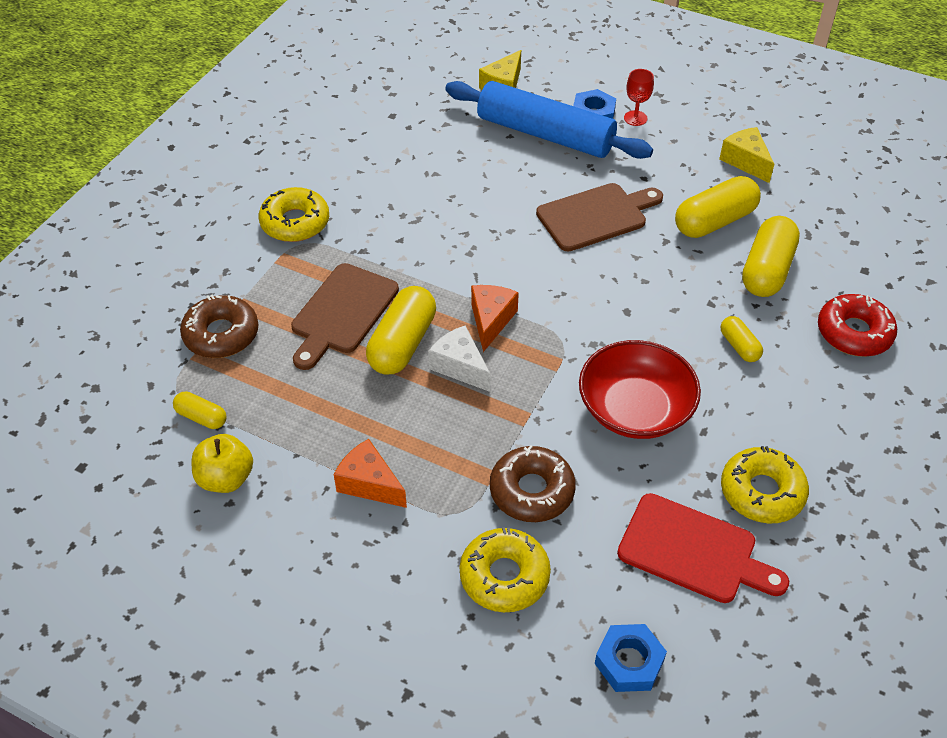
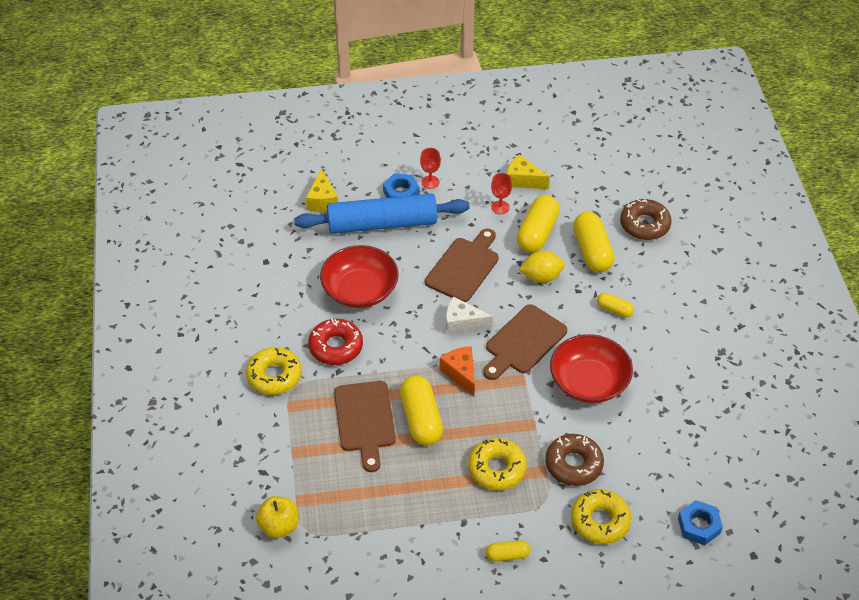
camera: 35 degrees left, 0 degrees up
yellow capsule [173,391,227,429] -> yellow capsule moved to [486,540,531,562]
brown donut [180,295,259,358] -> brown donut moved to [620,199,672,240]
yellow apple [192,434,253,493] -> yellow apple moved to [256,496,299,538]
orange cheese [334,439,407,508] -> none
white cheese [428,326,491,392] -> white cheese moved to [446,296,493,335]
red cutting board [617,493,789,603] -> none
yellow donut [721,446,809,523] -> yellow donut moved to [468,438,527,490]
red donut [818,294,897,357] -> red donut moved to [308,319,363,365]
none -> red bowl [320,245,399,308]
none -> brown cutting board [483,304,567,380]
none -> red goblet [491,173,512,214]
none -> yellow lemon [519,251,565,283]

